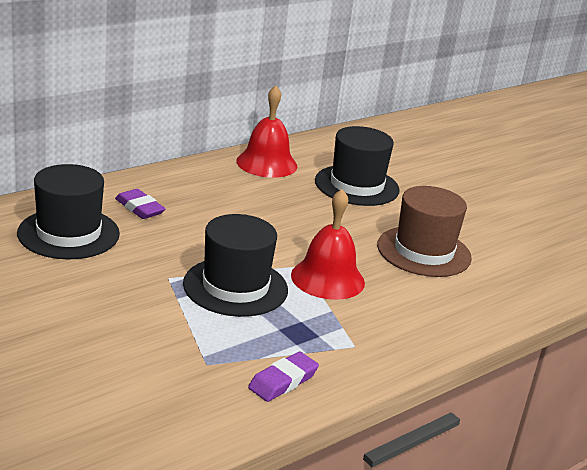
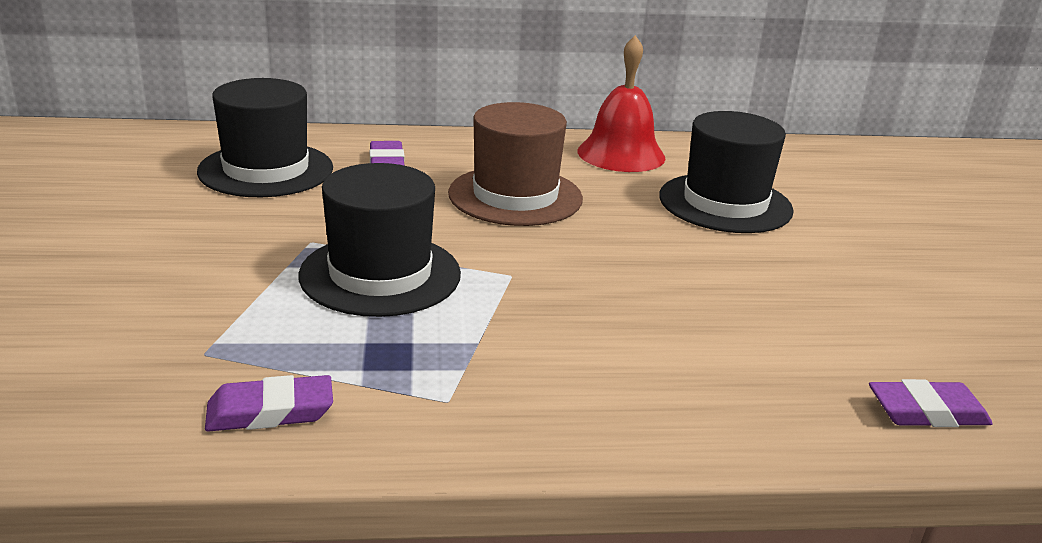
camera: 35 degrees right, 0 degrees up
red bell [291,189,365,300] -> none
brown hat [377,186,472,277] -> brown hat moved to [448,102,583,226]
none -> purple eraser [869,379,993,427]

